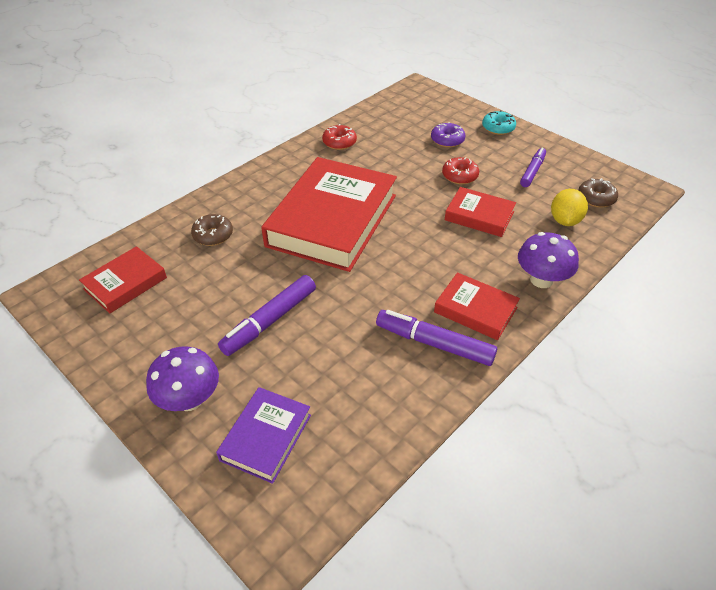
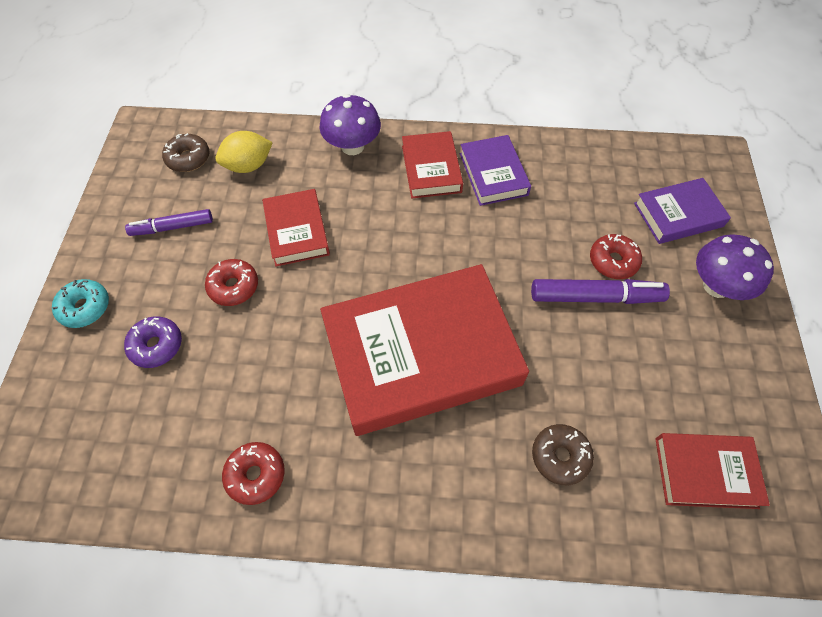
camera: 130 degrees left, 15 degrees up
purple marker [376,310,497,366] -> purple book [460,135,531,206]
none -> red donut [590,234,642,279]

